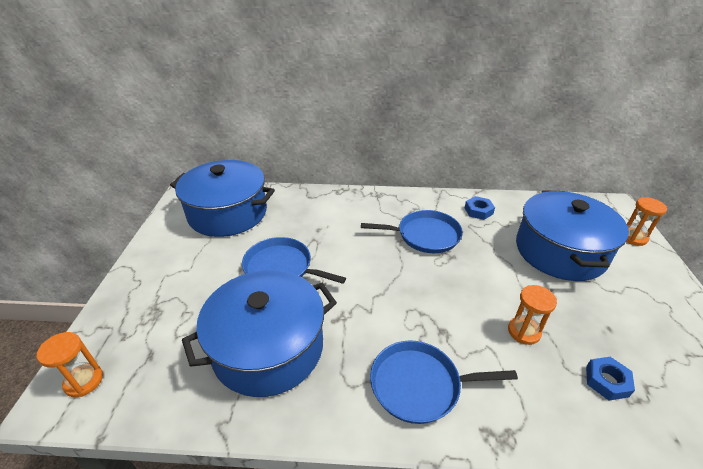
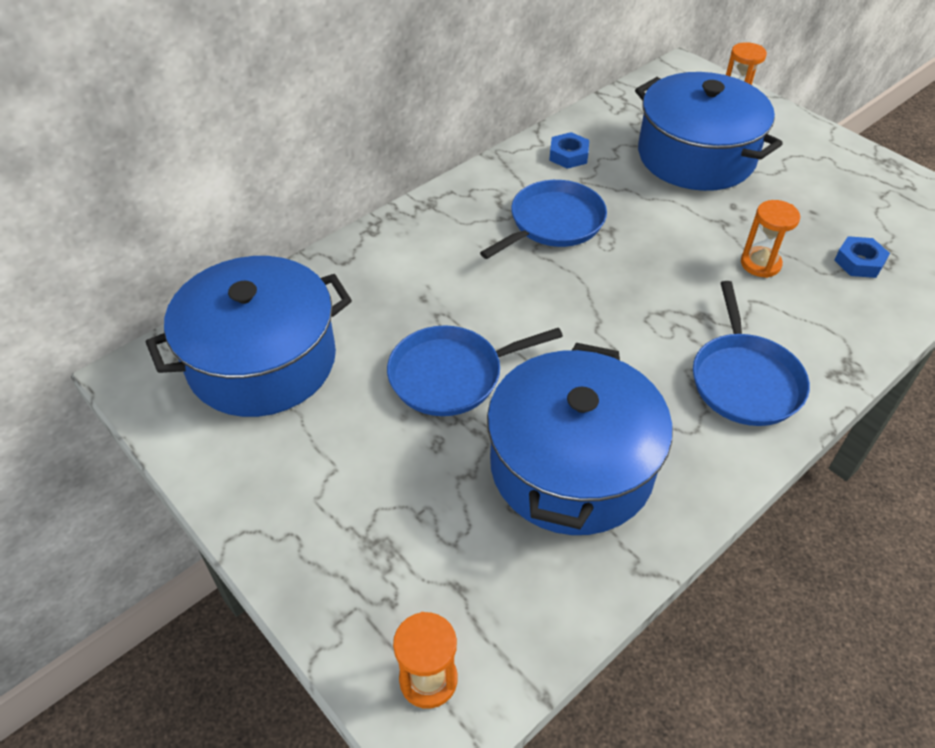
camera: 45 degrees left, 10 degrees up
blue pan [370,340,518,424] -> blue pan turned 45 degrees counterclockwise [693,281,810,426]

